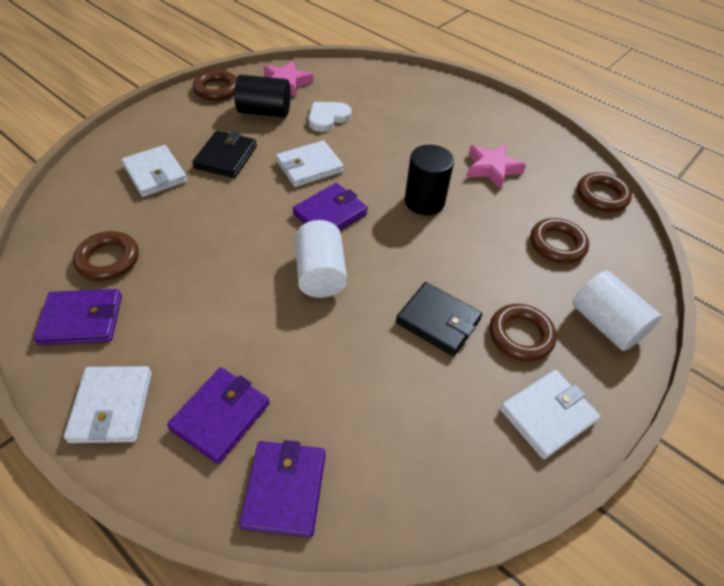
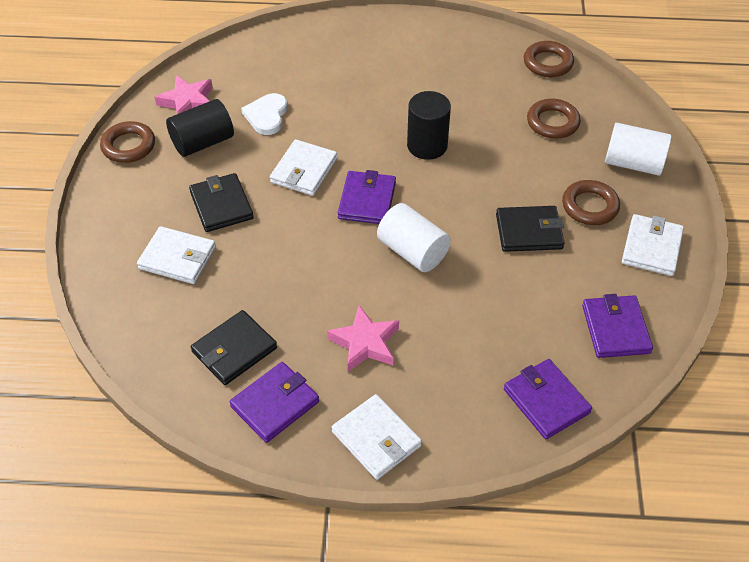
camera: 35 degrees left, 0 degrees up
brown ring [73,231,139,281] -> black wallet [191,310,277,385]
purple wallet [167,367,270,464] -> purple wallet moved to [582,294,653,358]
pink star [467,144,526,189] -> pink star moved to [327,305,399,372]

